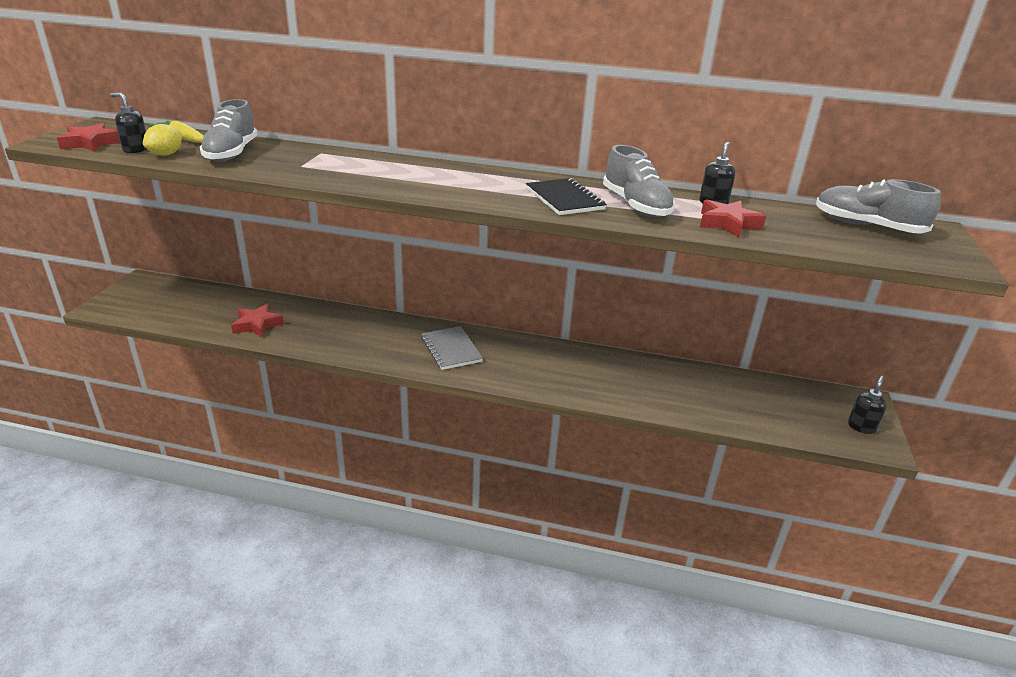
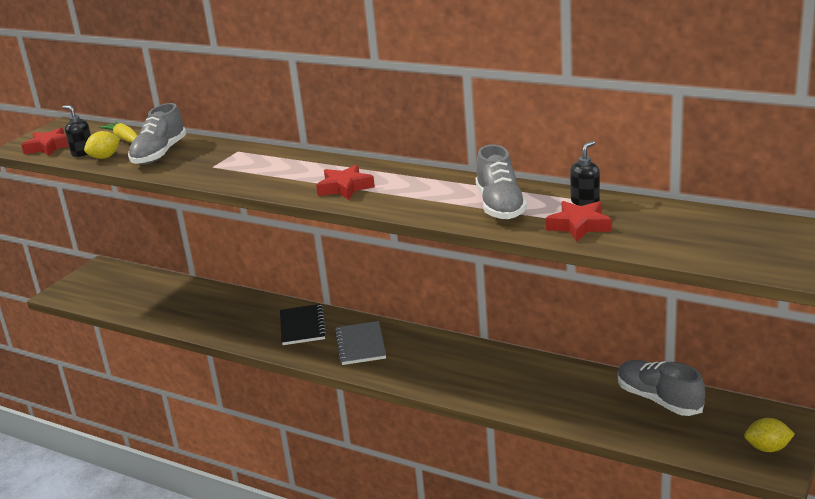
camera: 20 degrees right, 5 degrees down
red star [231,304,284,338] -> red star moved to [316,165,375,200]
black notebook [526,178,607,215] -> black notebook moved to [280,304,327,345]
grey shoe [816,179,941,234] -> grey shoe moved to [618,360,705,416]
black soap dispenser [848,376,887,434] -> yellow lemon [744,418,795,452]

